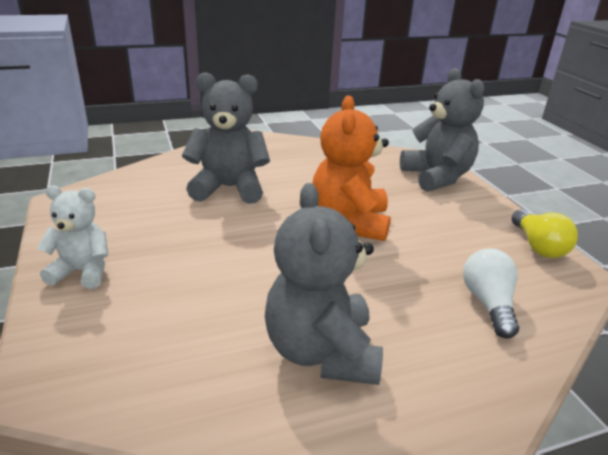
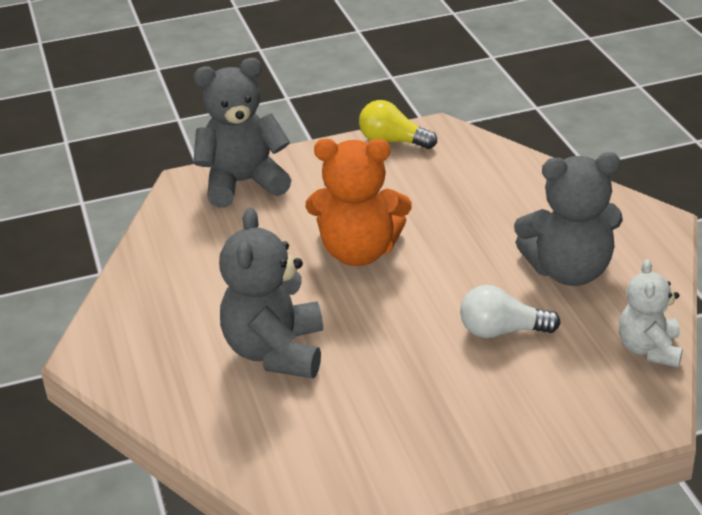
camera: 85 degrees left, 5 degrees up
white teddy bear [37,185,108,289] -> white teddy bear moved to [619,259,683,367]
white light bulb [463,248,519,338] -> white light bulb moved to [460,285,561,338]
yellow light bulb [512,209,578,258] -> yellow light bulb turned 150 degrees counterclockwise [359,100,437,149]

